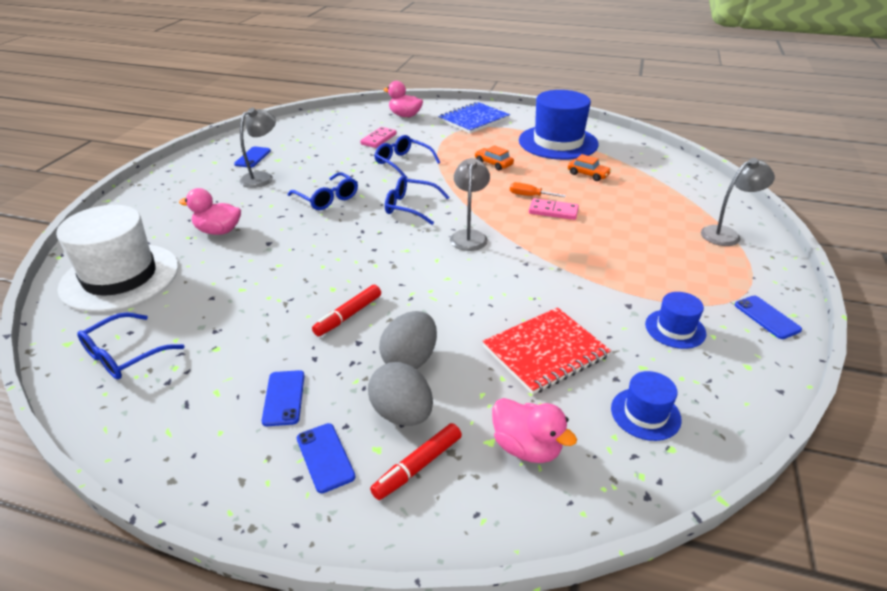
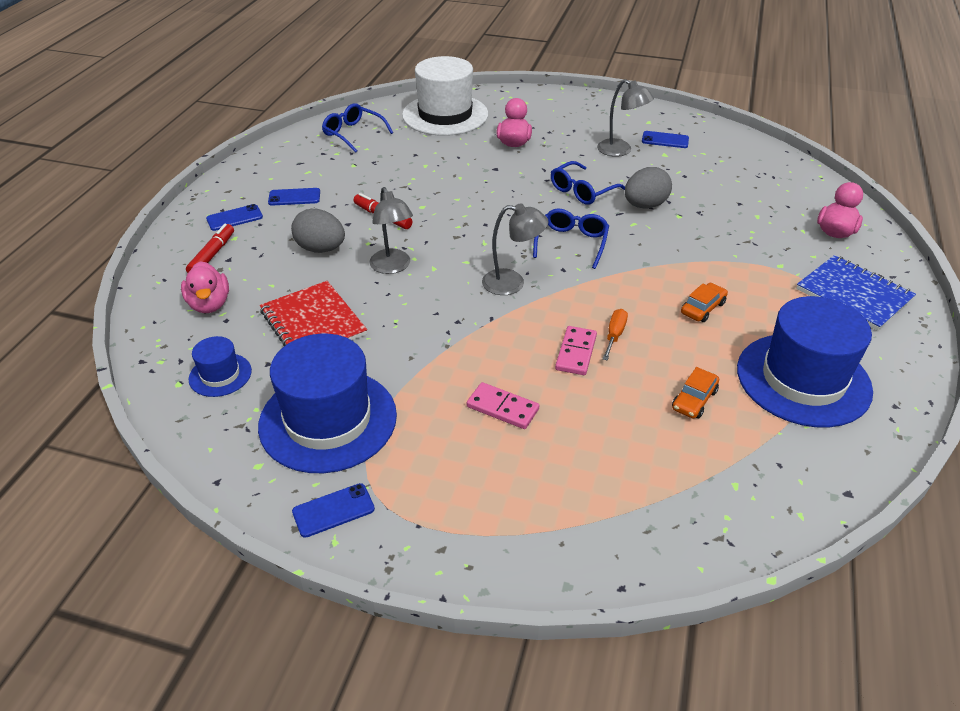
camera: 90 degrees right, 5 degrees up
pink domino [360,127,397,148] -> pink domino moved to [467,382,539,429]
grey egg [368,362,433,426] -> grey egg moved to [625,167,672,208]
red marker [370,423,462,500] -> red marker turned 60 degrees clockwise [186,224,234,273]
blue glasses [374,135,440,179] -> none
pink duck [492,398,577,463] -> pink duck turned 60 degrees counterclockwise [181,261,229,313]
blue hat [645,292,706,349] -> blue hat [258,334,397,473], size x2.11
grey lamp [701,158,775,246] -> grey lamp moved to [369,187,413,274]

